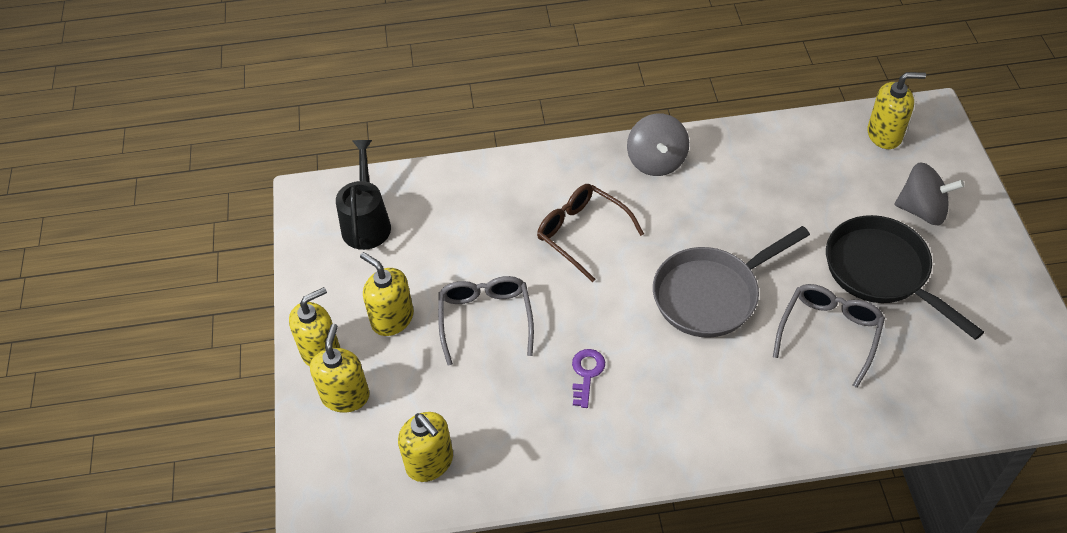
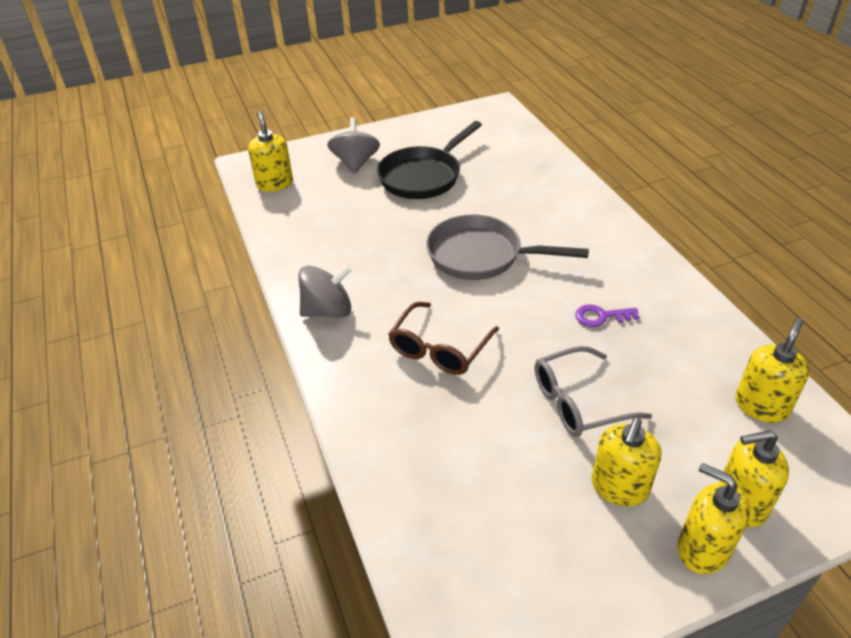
camera: 105 degrees left, 10 degrees down
black watering can [336,140,391,250] -> none
grey pan [653,226,810,338] -> grey pan turned 150 degrees clockwise [426,214,589,280]
grey glasses [773,284,885,388] -> none

